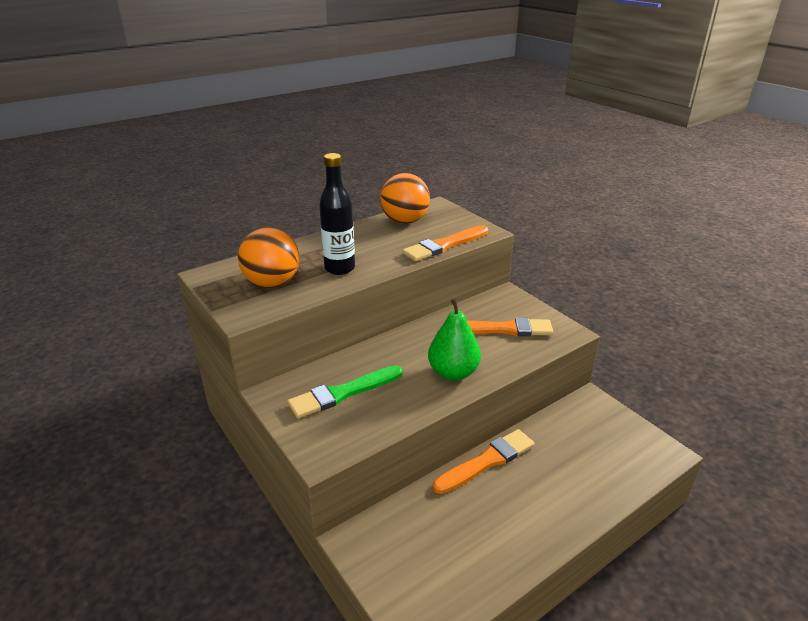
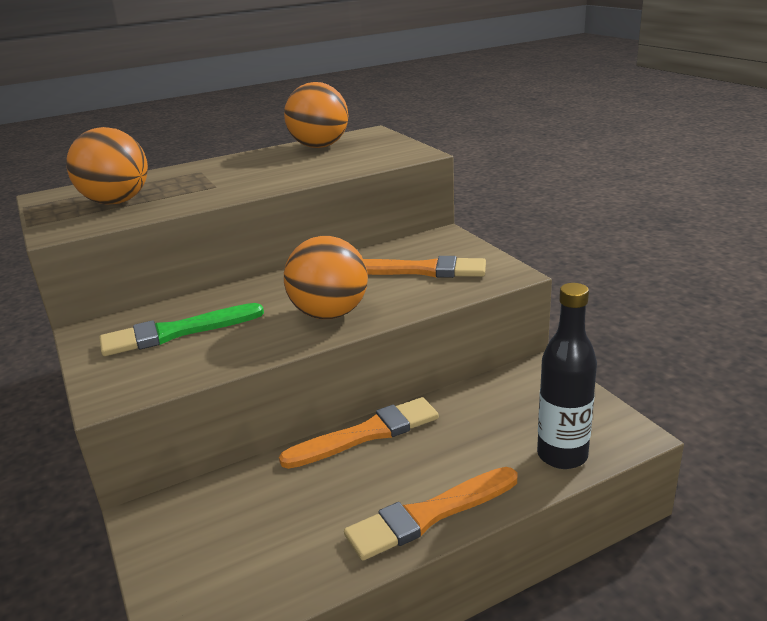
camera: 10 degrees right, 5 degrees down
black bottle [319,153,355,275] -> black bottle moved to [537,283,597,469]
orange brush [402,225,488,261] -> orange brush moved to [344,467,518,561]
green pear [428,298,481,381] -> orange ball [284,236,368,319]

